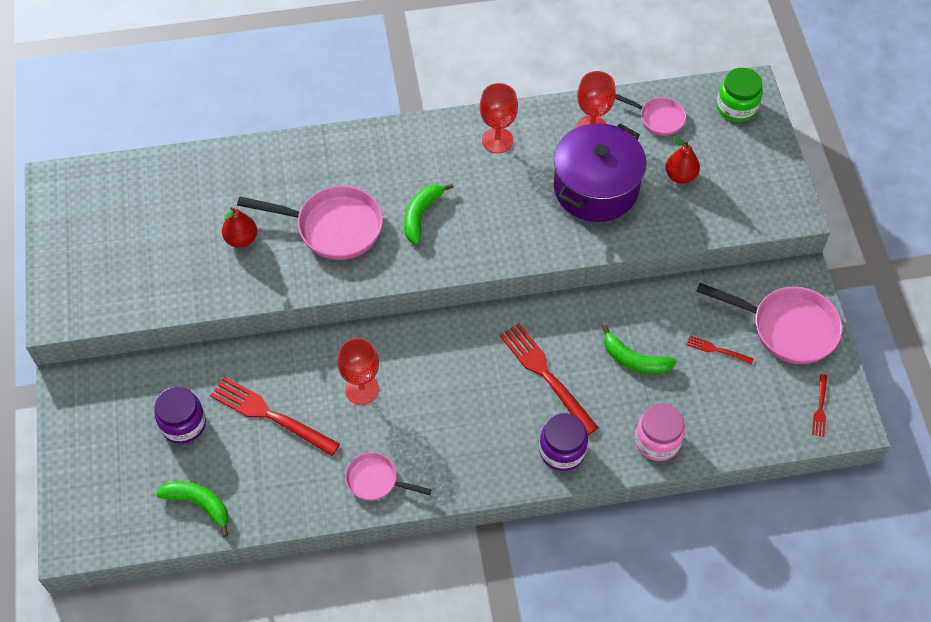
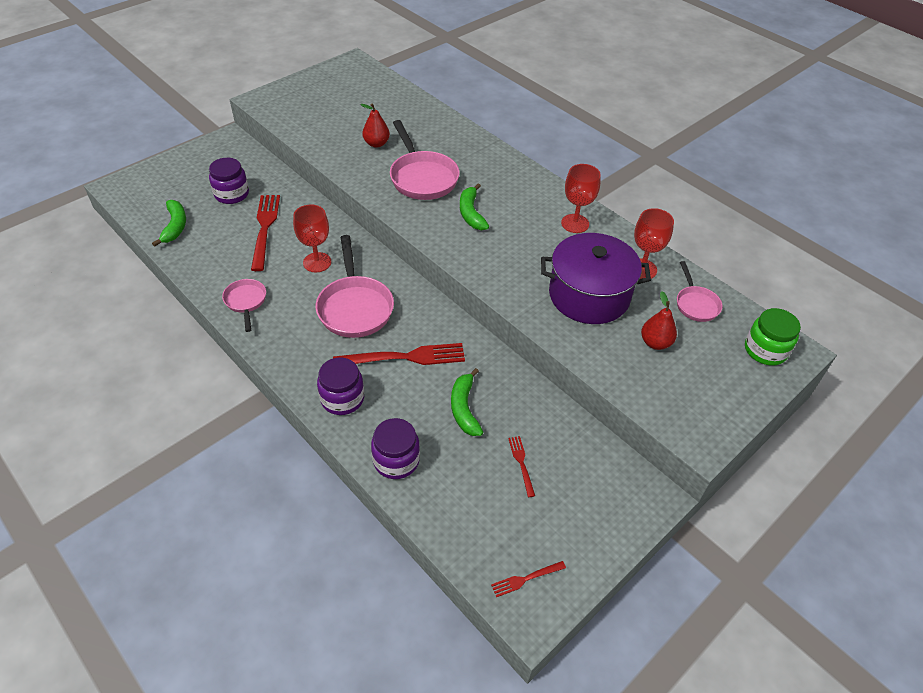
camera: 55 degrees right, 10 degrees down
green banana [404,183,454,245] -> green banana turned 90 degrees counterclockwise [460,183,489,230]
red fork [500,323,599,435] -> red fork turned 60 degrees clockwise [333,343,465,365]
pink jar [635,404,685,461] -> purple jar [371,418,420,479]
pink pan [696,283,842,364] -> pink pan moved to [315,235,394,338]

